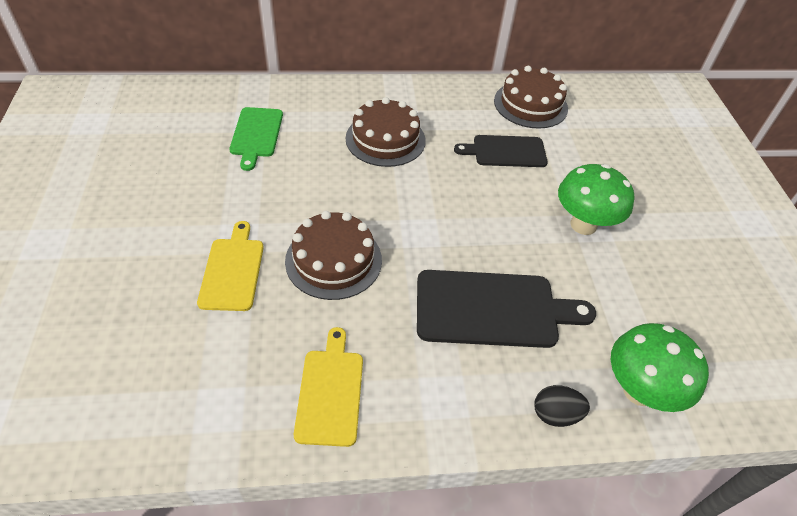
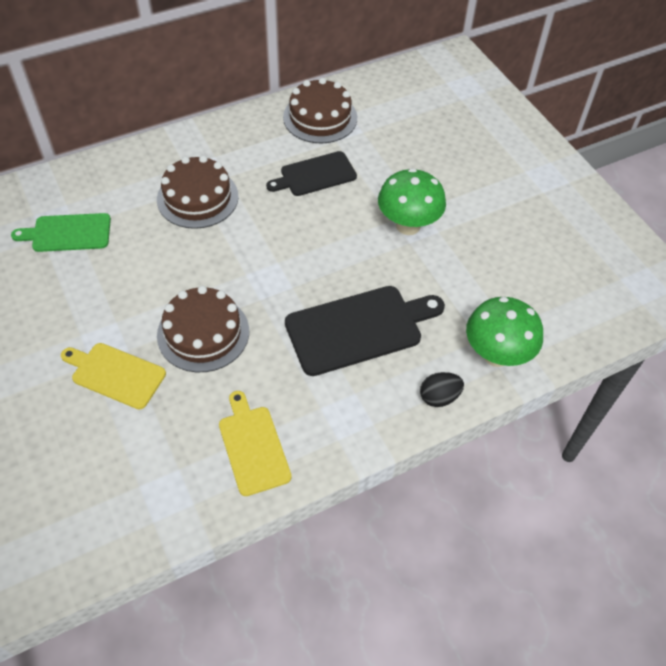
camera: 20 degrees left, 5 degrees up
yellow cutting board [197,221,264,311] -> yellow cutting board turned 45 degrees counterclockwise [61,343,166,409]
green cutting board [229,107,283,171] -> green cutting board turned 105 degrees clockwise [11,213,111,252]

